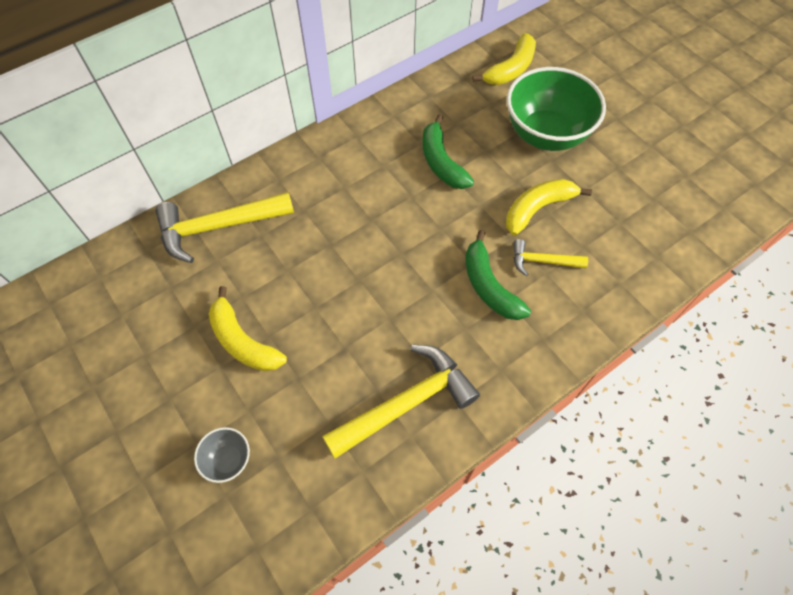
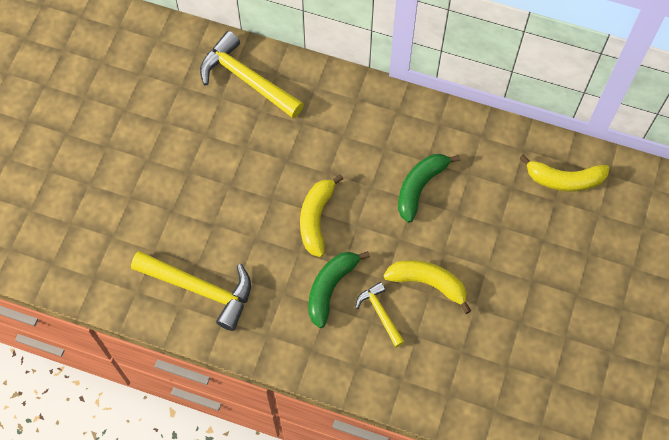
camera: 55 degrees right, 5 degrees up
grey bowl [194,427,250,483] -> none
yellow banana [208,286,287,371] -> yellow banana moved to [300,174,343,257]
green bowl [507,67,606,151] -> none

